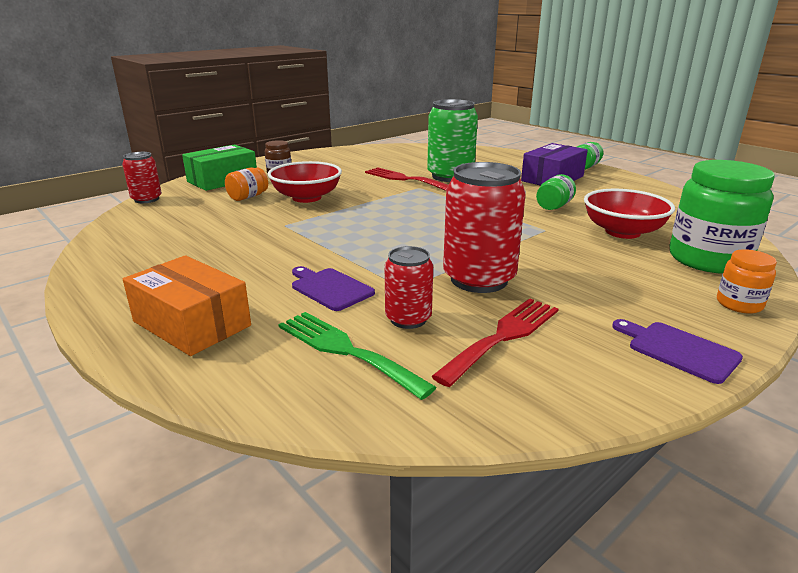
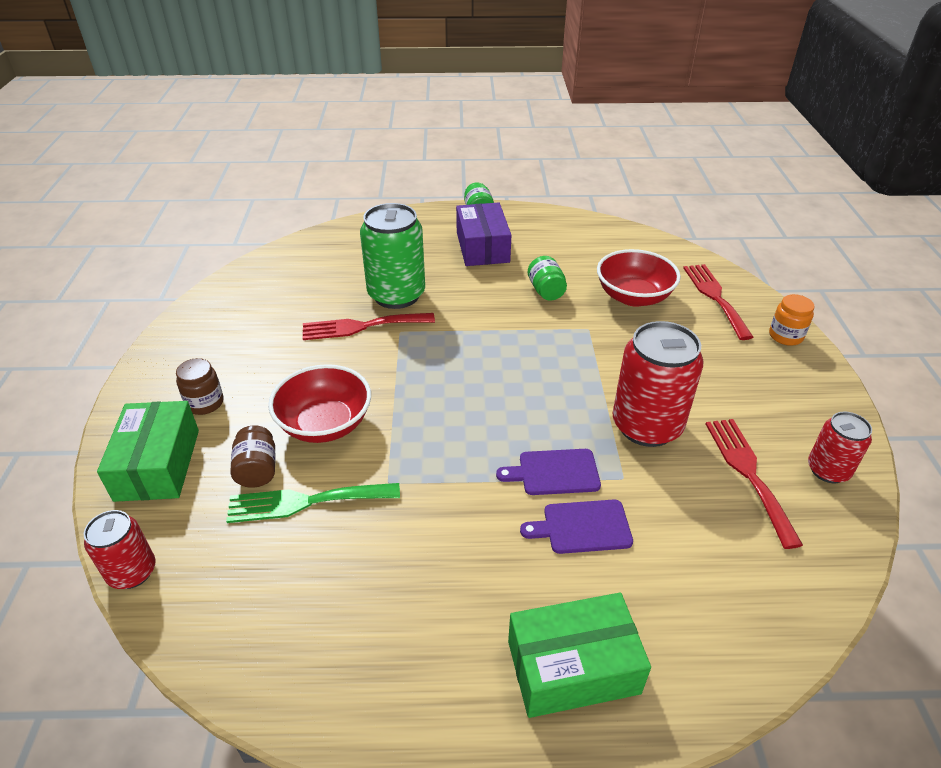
camera: 50 degrees left, 15 degrees up
orange box [123,255,251,356] -> green box [508,593,651,718]
orange jar [225,167,268,201] -> brown jar [230,425,275,488]
green fork [278,312,436,400] -> green fork moved to [226,483,400,523]
red can [385,246,433,329] -> red can moved to [808,411,872,483]
purple cutting board [612,319,743,384] -> purple cutting board moved to [496,449,601,495]
green jar [669,160,775,274] -> red fork [683,264,754,340]

